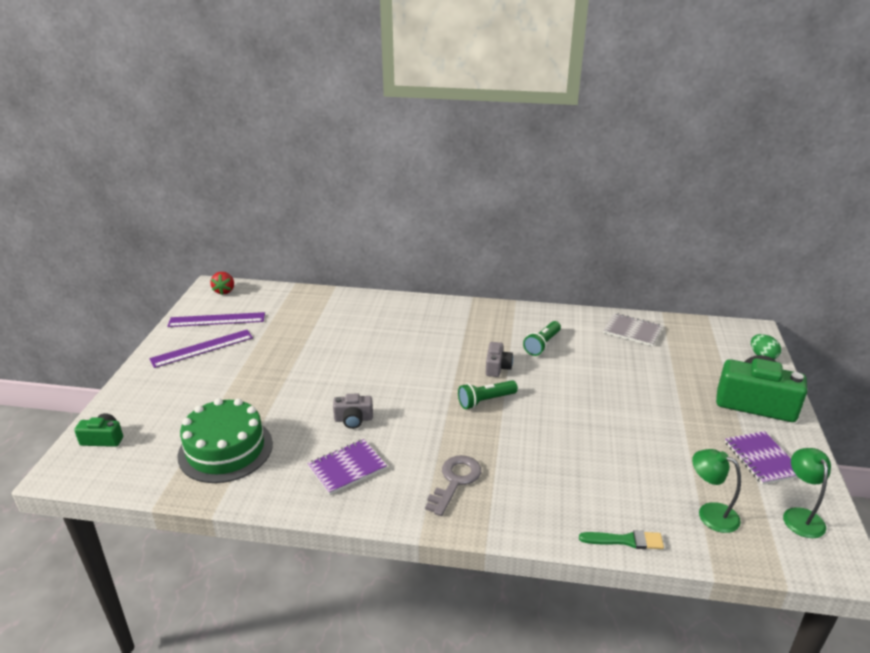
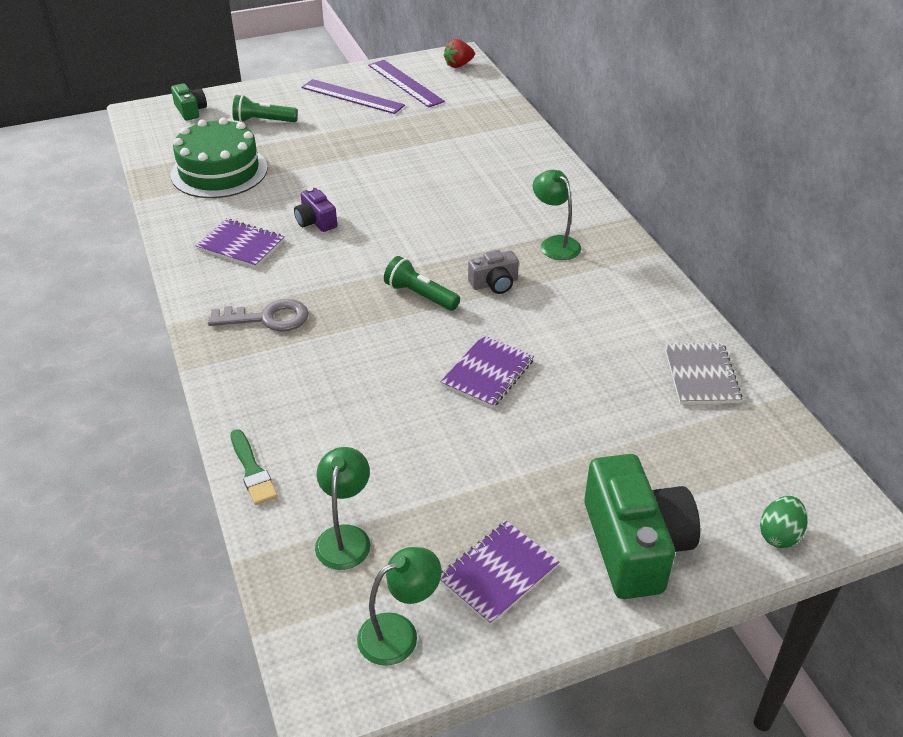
camera: 60 degrees right, 10 degrees up
grey camera [333,393,373,429] -> purple camera [294,187,337,232]
green flashlight [523,321,561,356] -> green flashlight moved to [232,95,298,122]
none -> purple notebook [440,335,534,408]
none -> green lamp [533,170,581,260]

